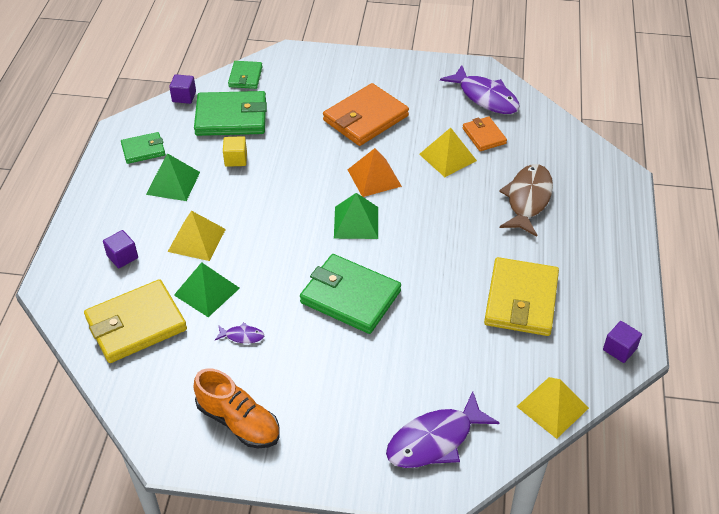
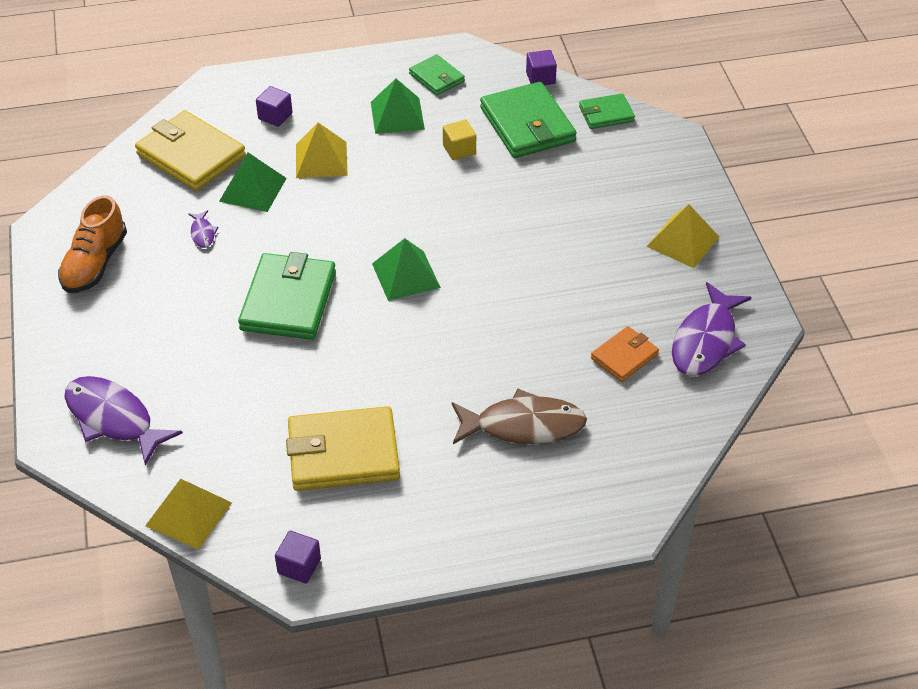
camera: 70 degrees right, 0 degrees up
orange wallet [323,83,409,146] -> none
orange pyramid [348,148,402,197] -> none
yellow pyramid [419,128,477,177] -> yellow pyramid moved to [646,204,719,268]

